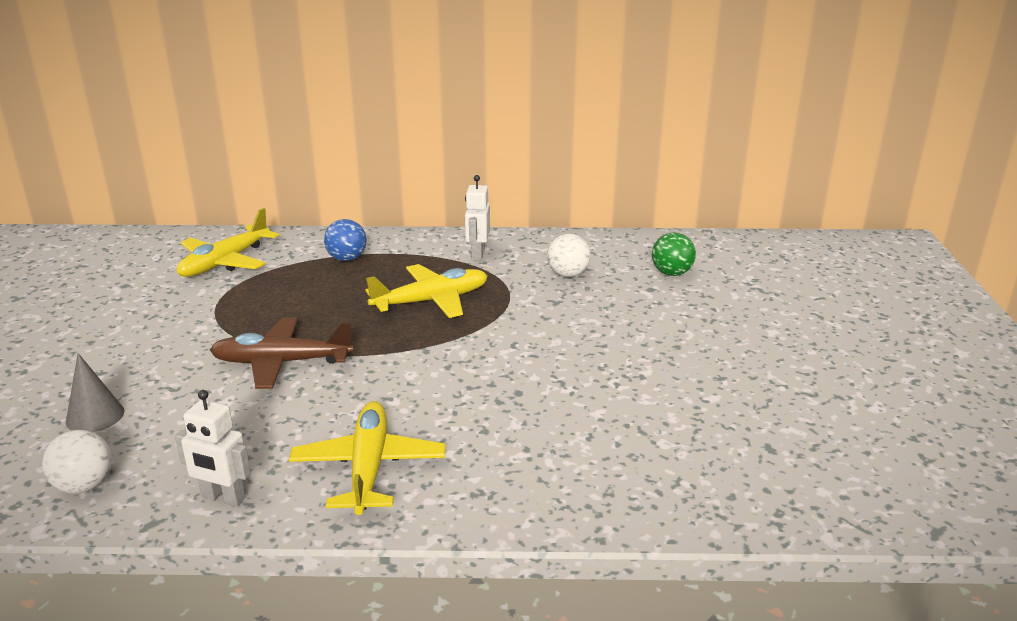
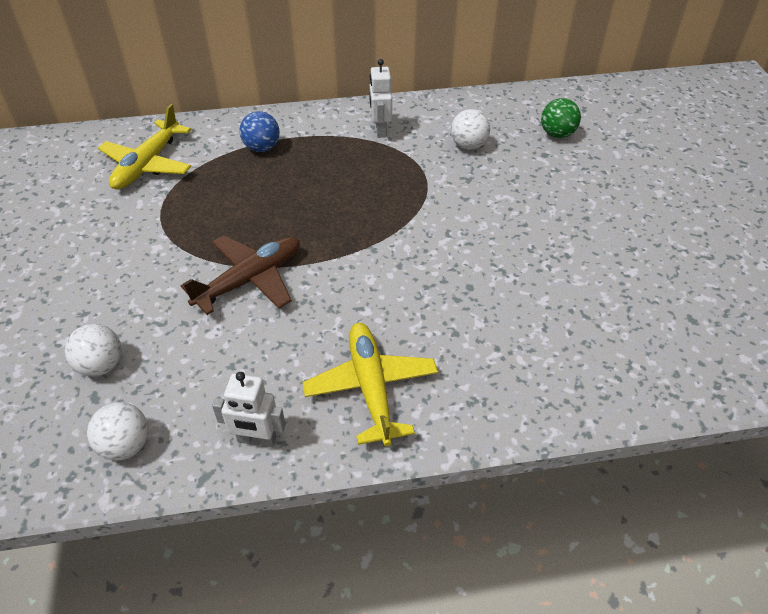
camera: 10 degrees left, 20 degrees up
grey cone [66,353,125,432] -> white ball [65,324,122,376]
brown plane [210,317,354,389] -> brown plane turned 150 degrees clockwise [181,235,300,315]
yellow plane [366,264,488,318] -> none

